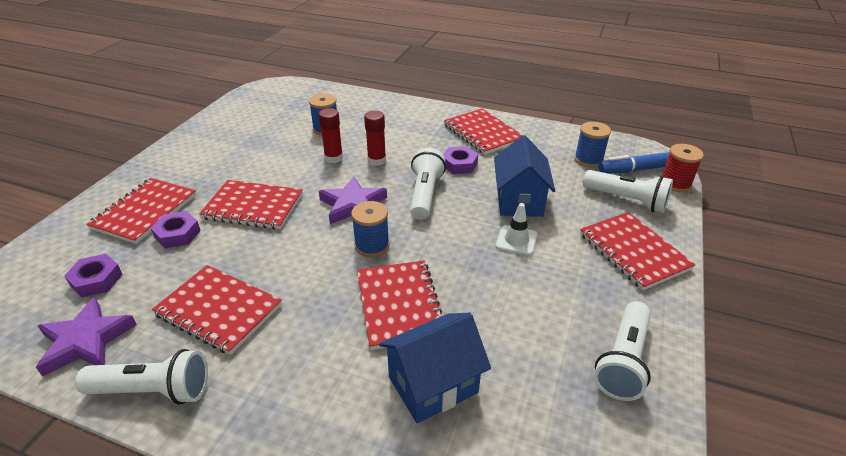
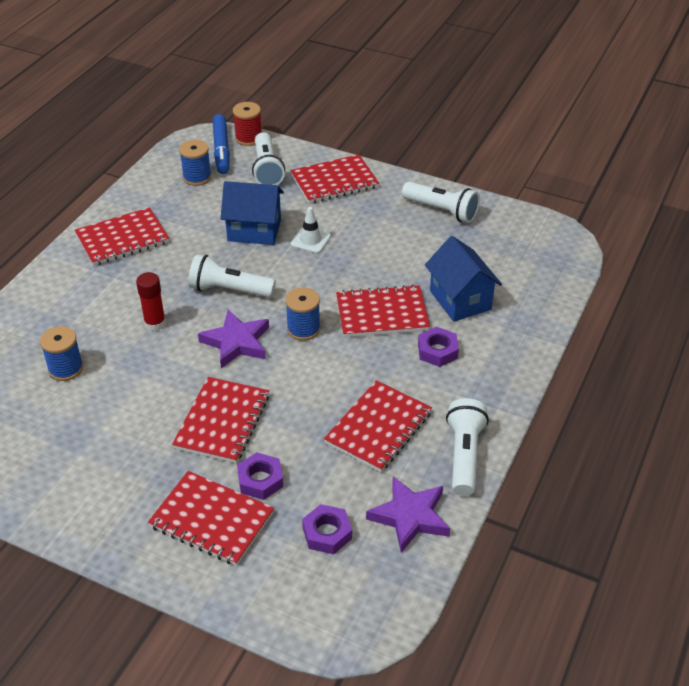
camera: 85 degrees left, 5 degrees up
red glue stick [319,108,343,163] -> none
purple nut [443,146,478,174] -> purple nut moved to [418,327,459,367]
white flashlight [583,170,673,213] -> white flashlight turned 135 degrees clockwise [252,132,285,185]

